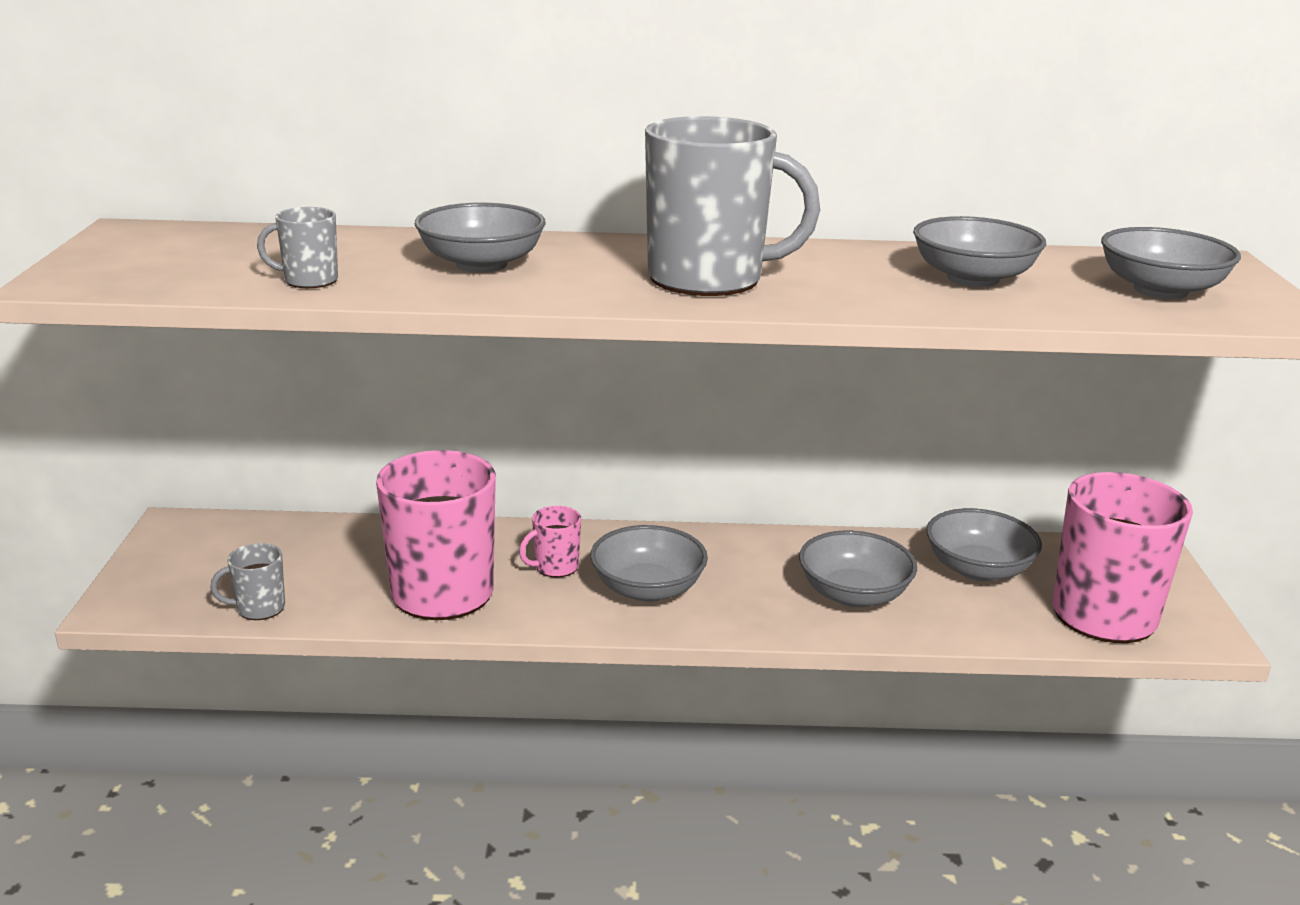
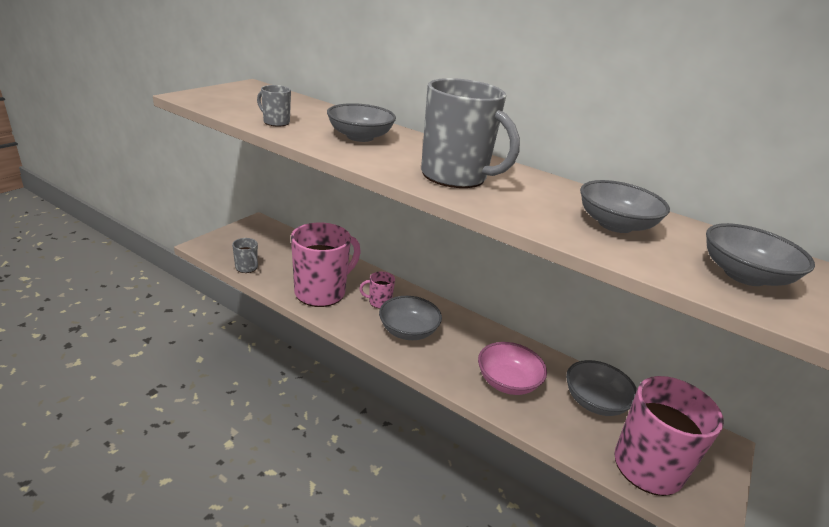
camera: 30 degrees right, 5 degrees up
grey mug [210,543,285,620] -> grey mug turned 150 degrees counterclockwise [232,238,258,273]
grey bowl [799,531,917,607] -> pink bowl [478,342,547,395]

